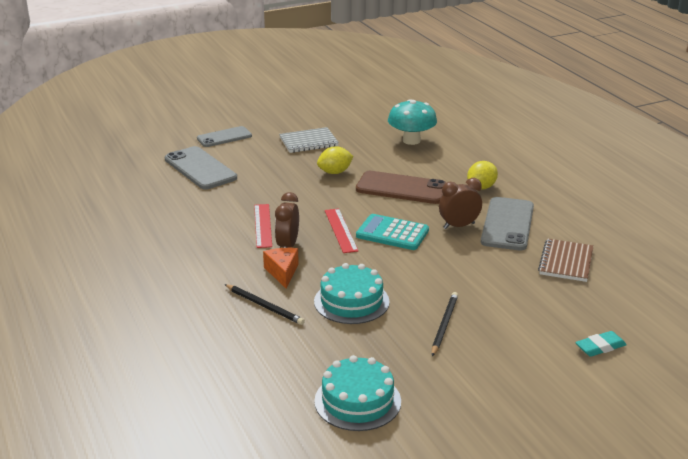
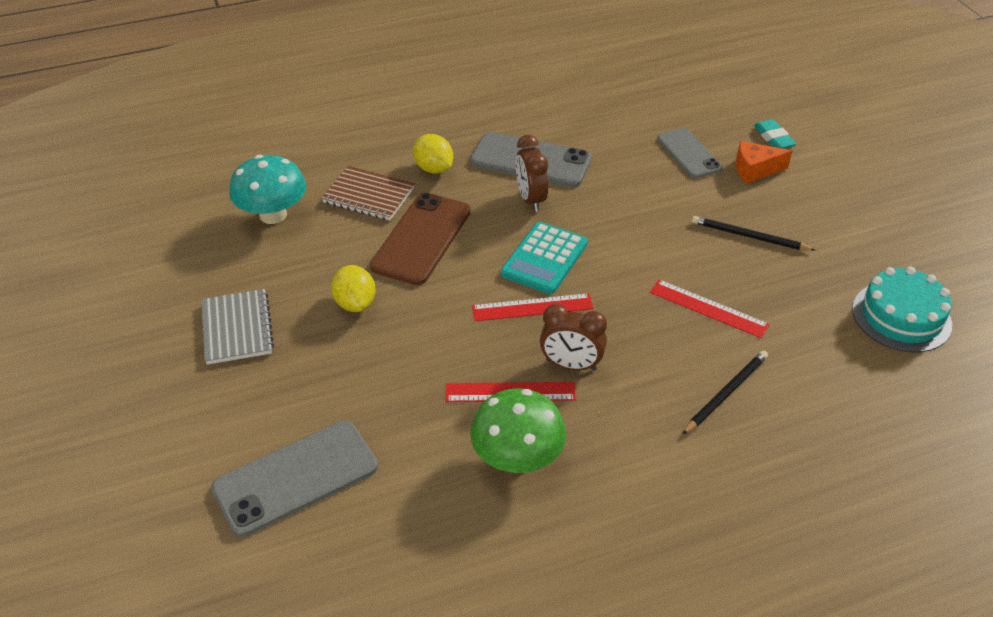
camera: 85 degrees left, 15 degrees up
grey phone [197,126,252,147] -> grey phone moved to [657,128,722,178]
orange cheese [263,248,299,288] -> orange cheese moved to [736,141,792,184]
turquoise cake [314,263,390,324] -> red ruler [650,280,770,338]
brown notebook [538,239,594,282] -> brown notebook moved to [322,166,415,220]
none -> green mushroom [470,388,566,473]

